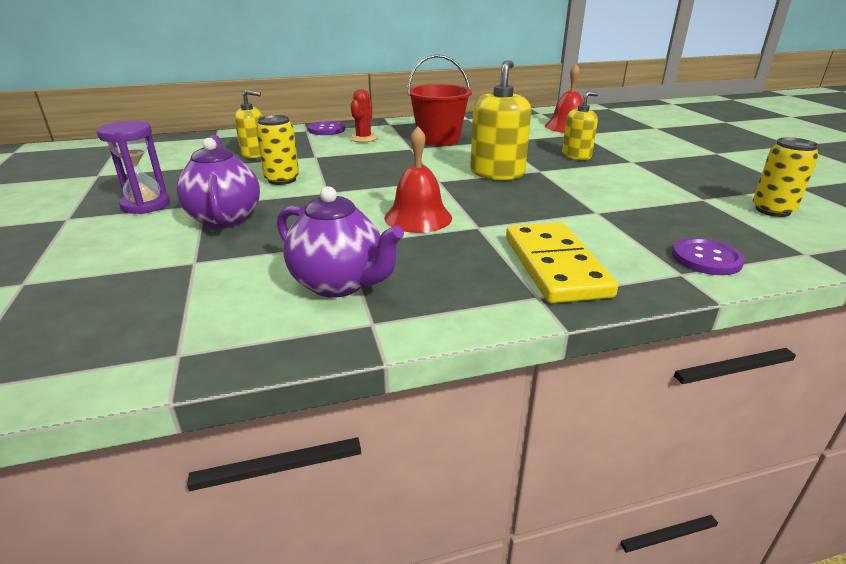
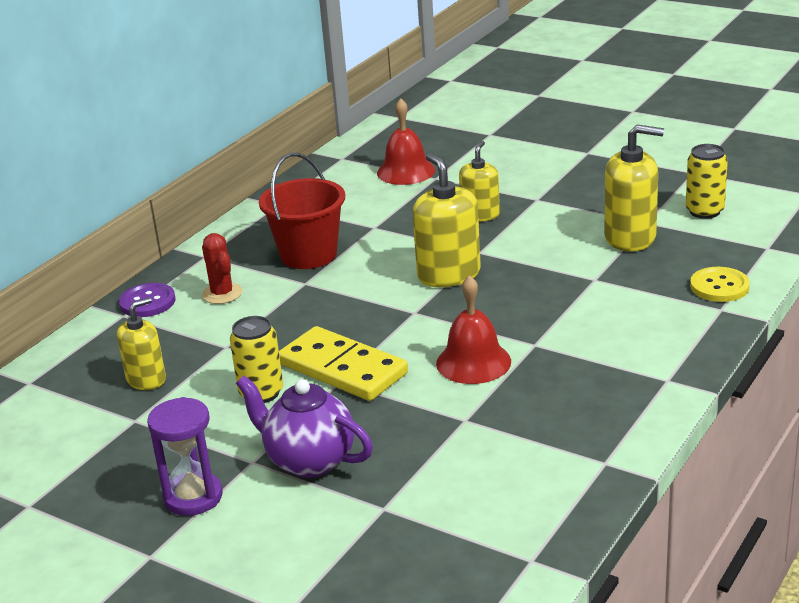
camera: 40 degrees left, 0 degrees up
purple teapot [277,186,404,298] -> none
yellow domino [506,222,618,303] -> yellow domino moved to [279,326,408,401]
purple button [672,238,745,275] -> yellow button [690,267,750,302]
none -> yellow soap dispenser [604,125,664,252]

